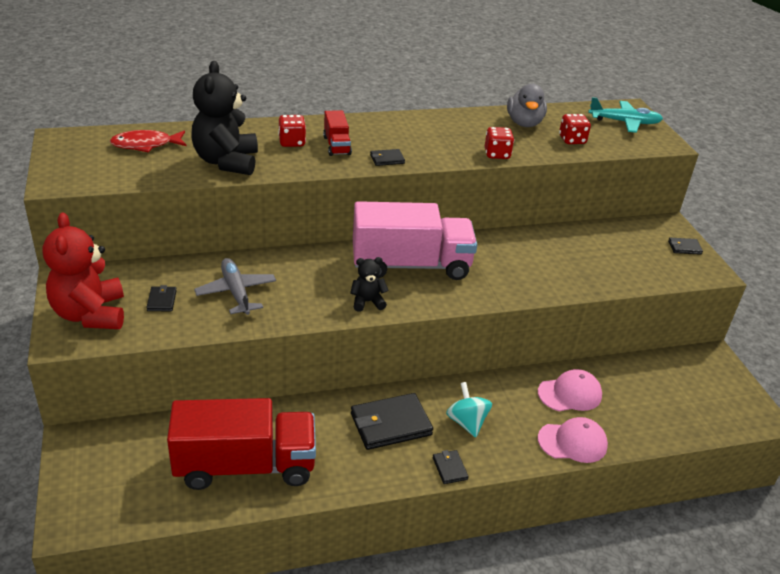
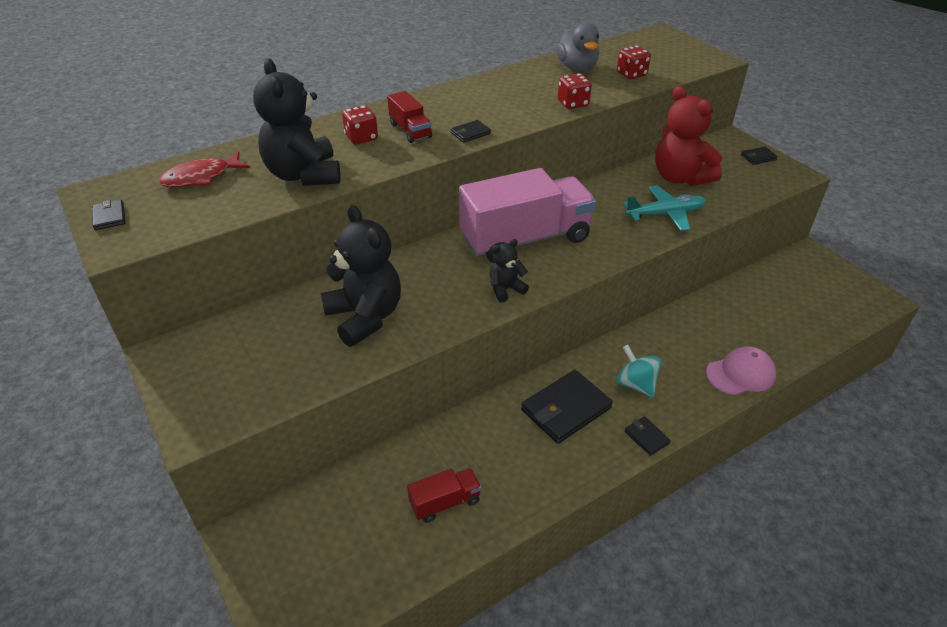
camera: 15 degrees left, 5 degrees up
red teddy bear [42,212,124,329] -> red teddy bear moved to [655,86,722,186]
black wallet [146,285,177,311] -> black wallet moved to [92,199,125,230]
red truck [167,398,316,490] -> red truck [407,468,482,523], size x0.45
grey plane [194,258,276,315] -> black teddy bear [321,205,401,347]
pink cap [538,369,602,411] -> none
turquoise plane [588,97,663,133] -> turquoise plane moved to [623,185,706,231]

